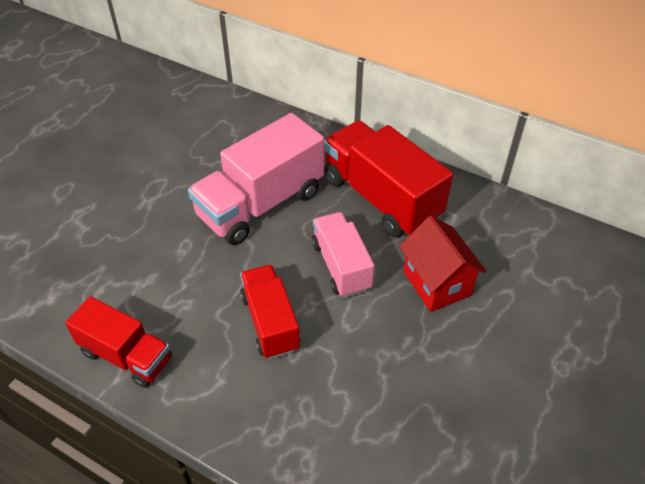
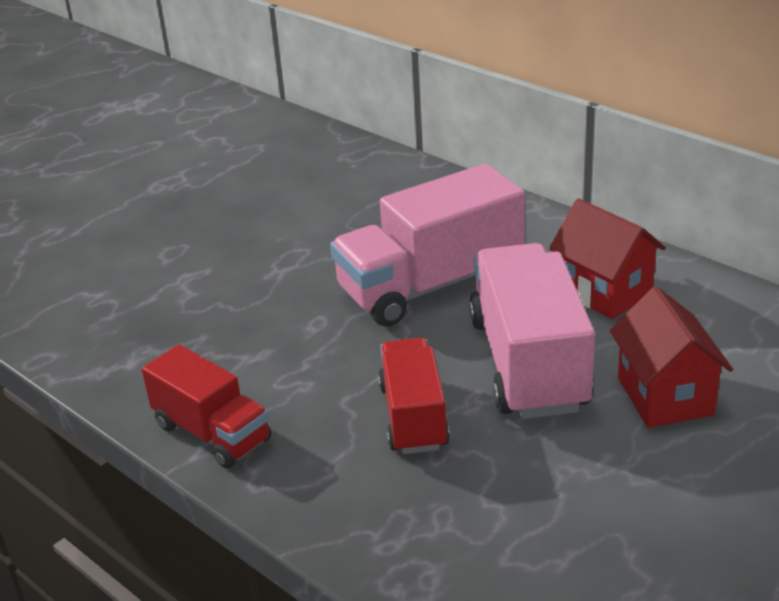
camera: 15 degrees right, 15 degrees down
pink truck [312,212,374,297] -> pink truck [469,243,595,419], size x1.63
red truck [324,121,453,237] -> red house [549,198,666,319]

